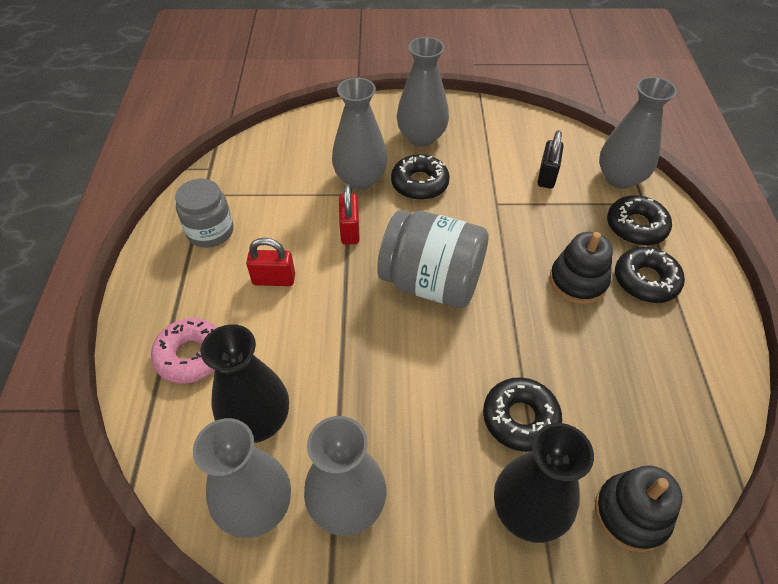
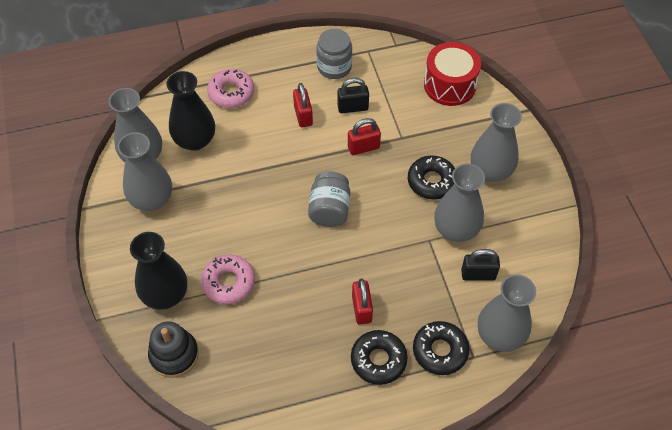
camera: 75 degrees right, 5 degrees up
grey vase [332,77,388,190] -> grey vase moved to [434,164,485,242]
grey jar [377,210,488,308] -> grey jar [308,171,350,227], size x0.64
black donut [483,377,562,452] -> pink donut [201,254,255,304]
black stacking toy [550,232,613,304] -> red padlock [352,278,373,325]
none -> black padlock [337,78,369,113]
none -> red drum [424,42,481,106]

